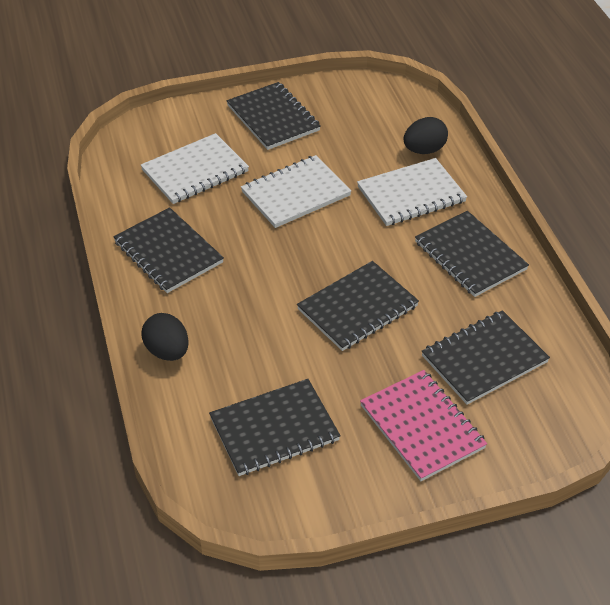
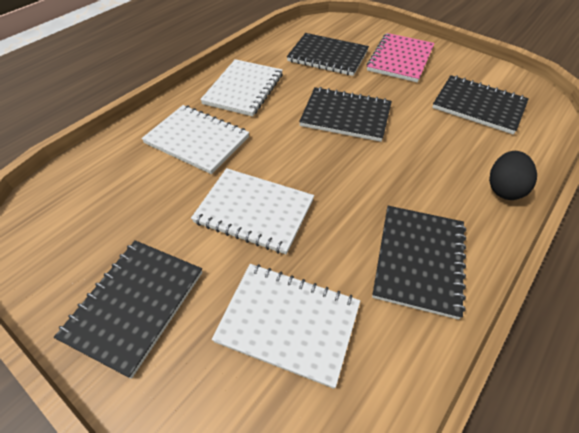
camera: 125 degrees left, 5 degrees up
black egg [404,117,448,154] -> none
black notebook [415,211,529,297] -> white notebook [200,59,283,116]

